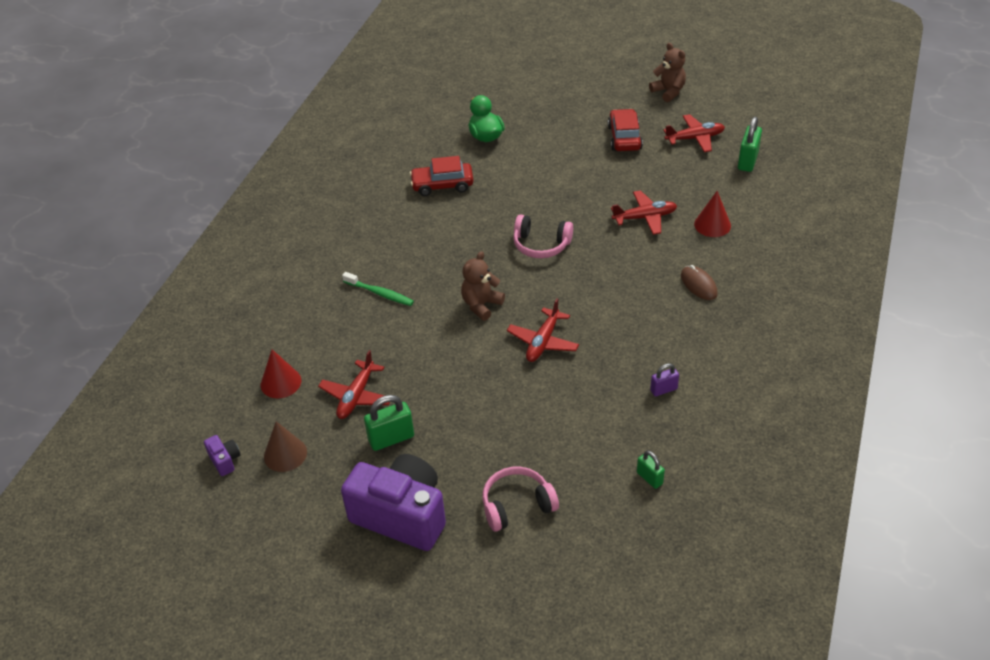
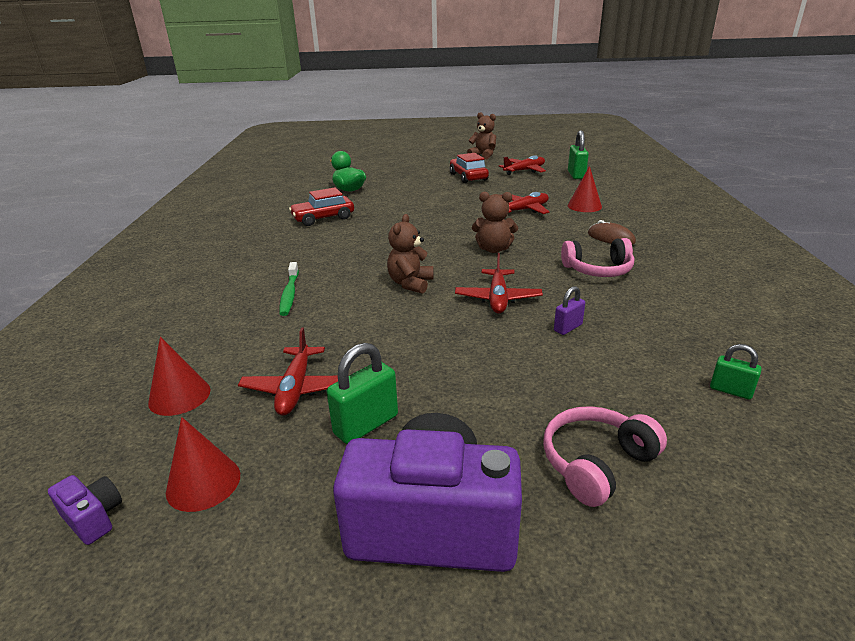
camera: 20 degrees left, 15 degrees down
brown cone [264,421,307,472] -> red cone [166,417,240,512]
green toothbrush [342,272,414,306] -> green toothbrush turned 75 degrees clockwise [280,262,299,316]
pink headphones [513,215,573,258] -> pink headphones moved to [561,238,634,277]
purple padlock [650,363,679,397] -> purple padlock moved to [554,286,585,335]
none -> brown teddy bear [472,192,518,253]

